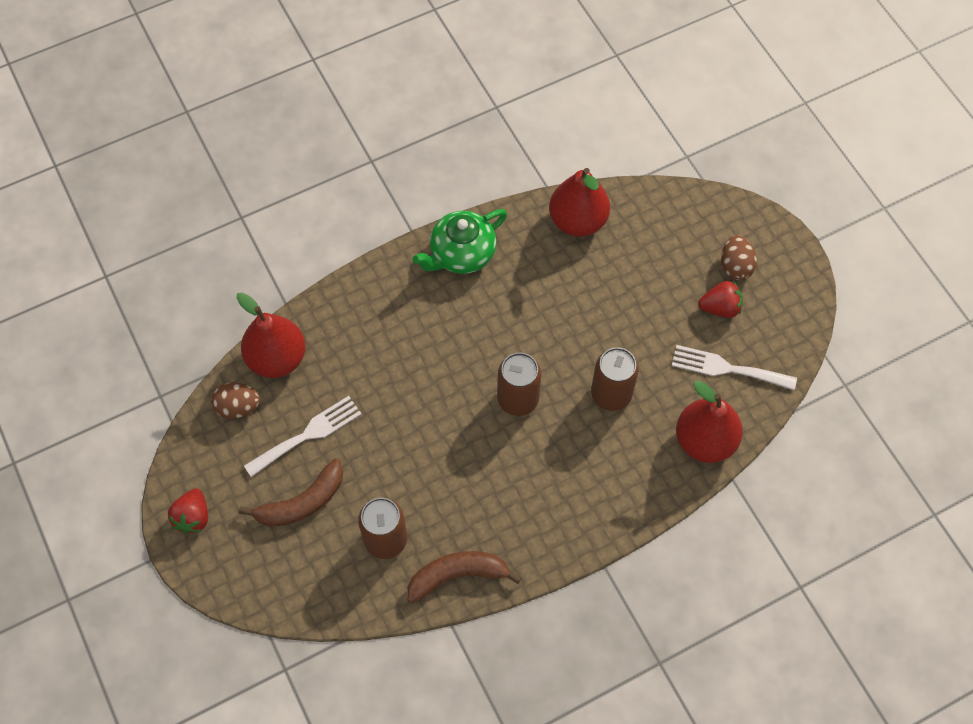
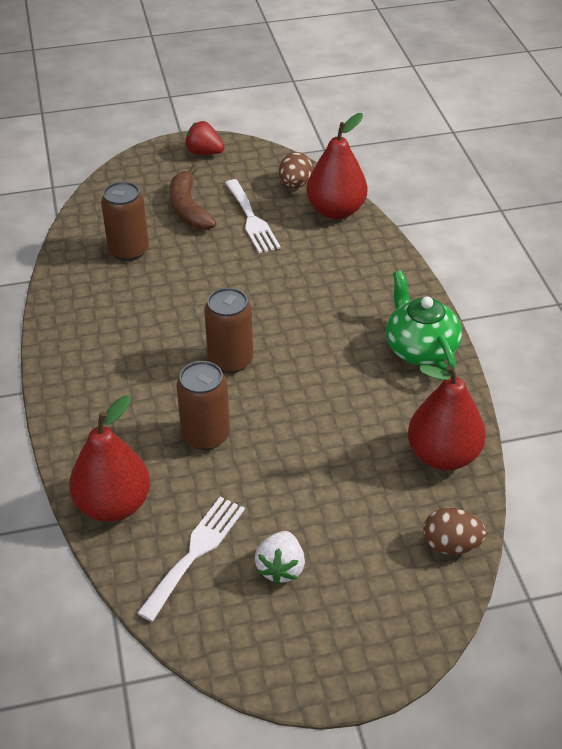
camera: 105 degrees right, 20 degrees down
brown banana [407,551,522,603] -> none
red strawberry [698,281,743,318] -> white strawberry [255,531,305,584]
brown egg [721,235,757,280] -> brown egg moved to [423,508,487,555]

